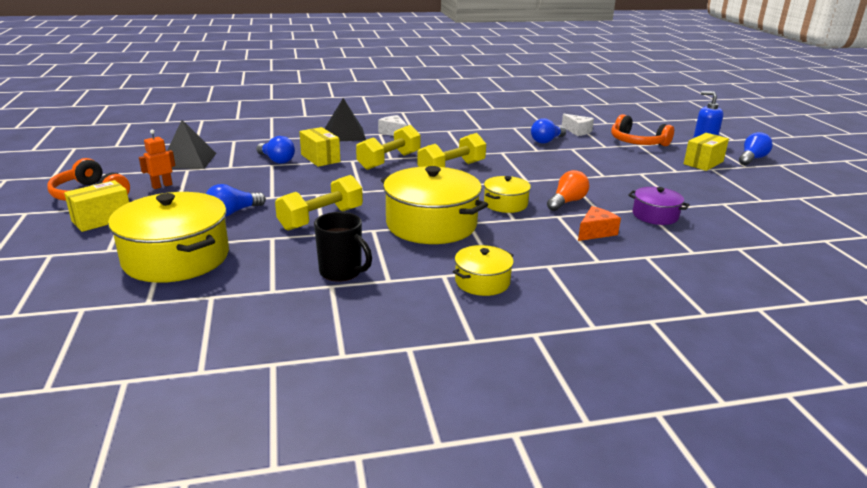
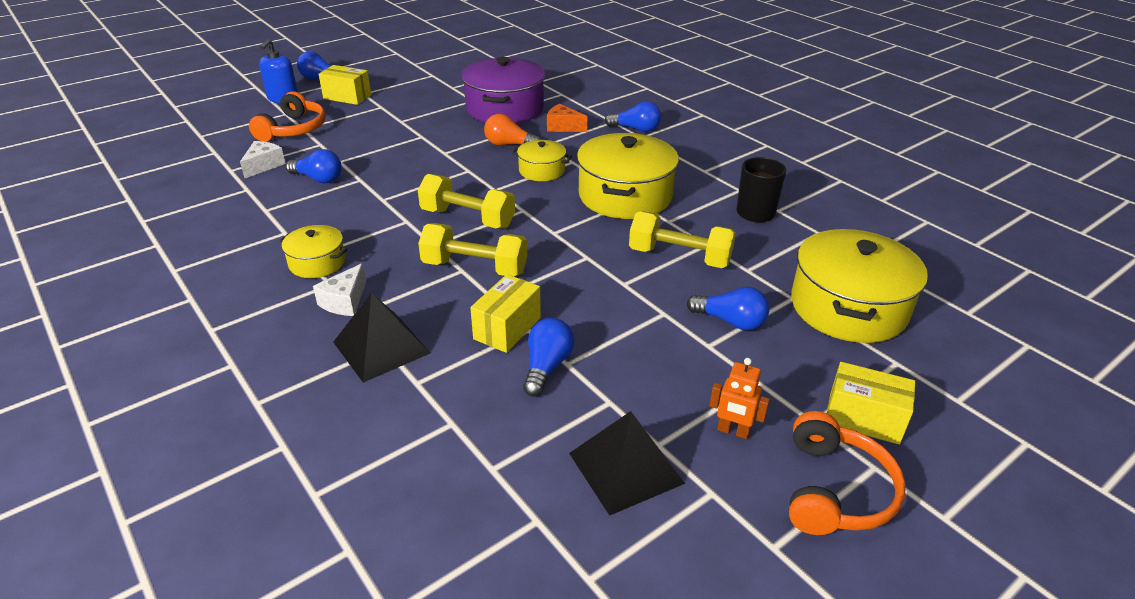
camera: 115 degrees left, 10 degrees up
yellow pot [453,245,514,296] -> yellow pot moved to [280,225,347,278]
purple pot [628,187,690,225] -> purple pot [461,57,545,123], size x1.93
none -> blue light bulb [604,101,661,132]

